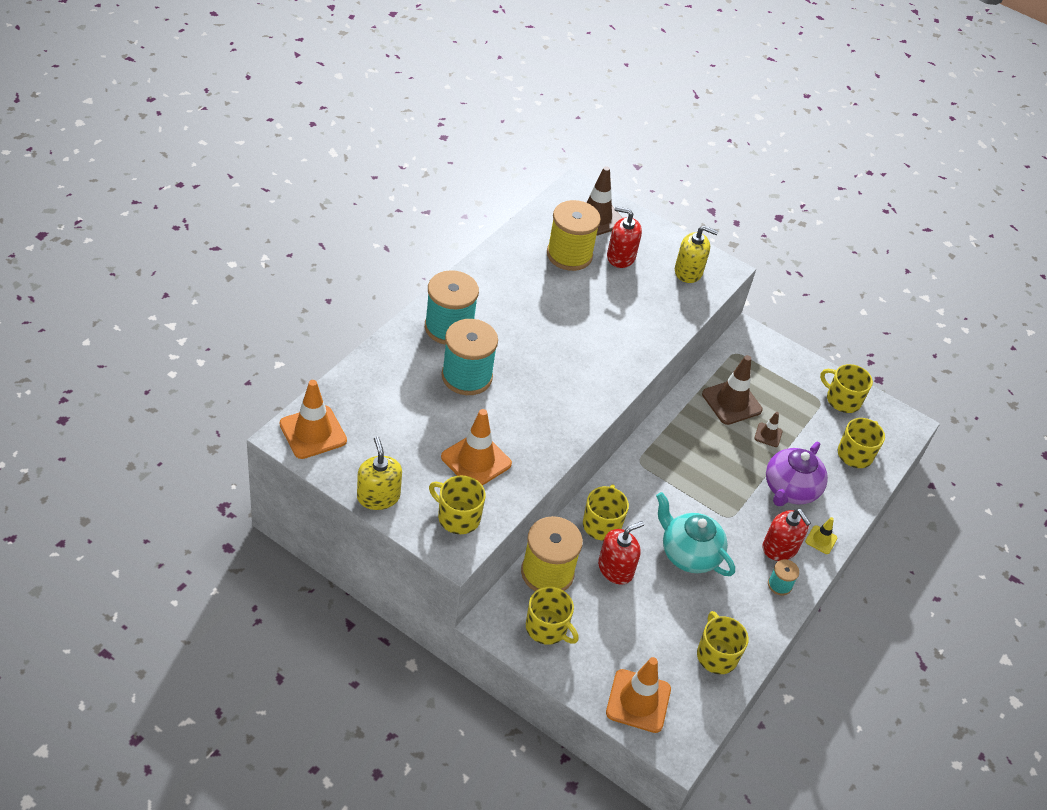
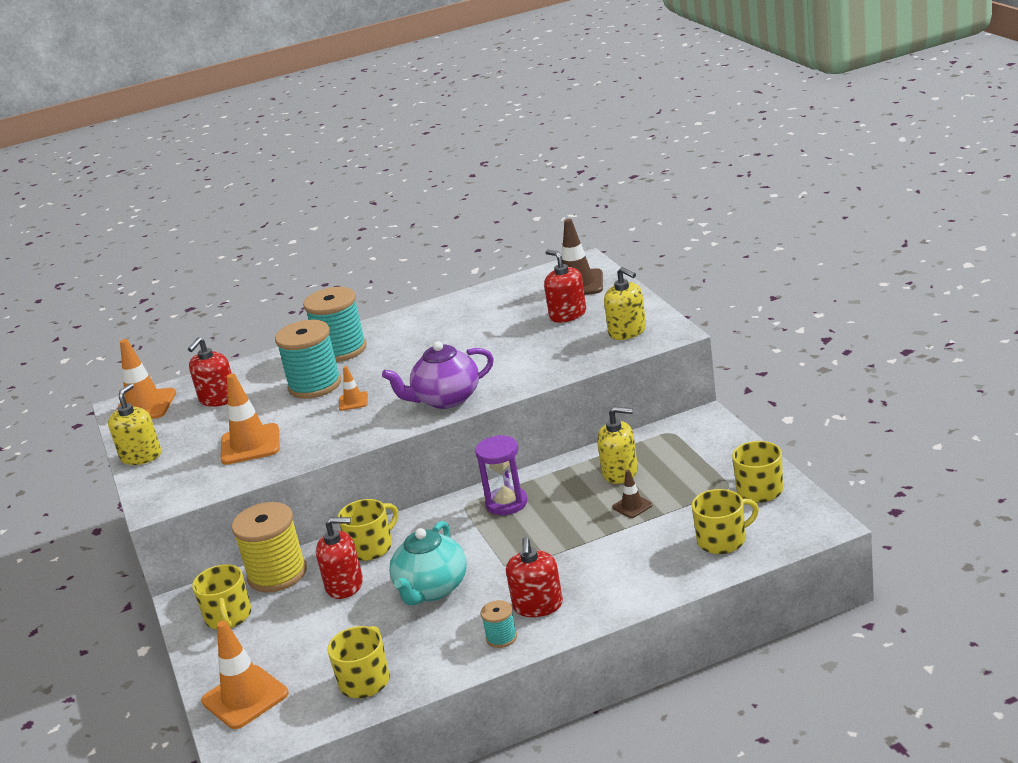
camera: 45 degrees right, 20 degrees down
yellow mug [429,475,486,534] -> none
yellow spool [547,200,601,271] -> none
turquoise teapot [656,492,735,576] -> turquoise teapot turned 150 degrees counterclockwise [389,521,466,605]
brown traffic cone [702,355,763,425] -> yellow soap dispenser [597,407,638,484]
purple teapot [766,442,828,506] -> purple teapot moved to [382,341,494,409]
yellow traffic cone [805,517,838,554] -> none
none -> red soap dispenser [188,337,232,407]
none -> orange traffic cone [339,366,368,411]
none -> purple hourglass [475,435,527,515]

